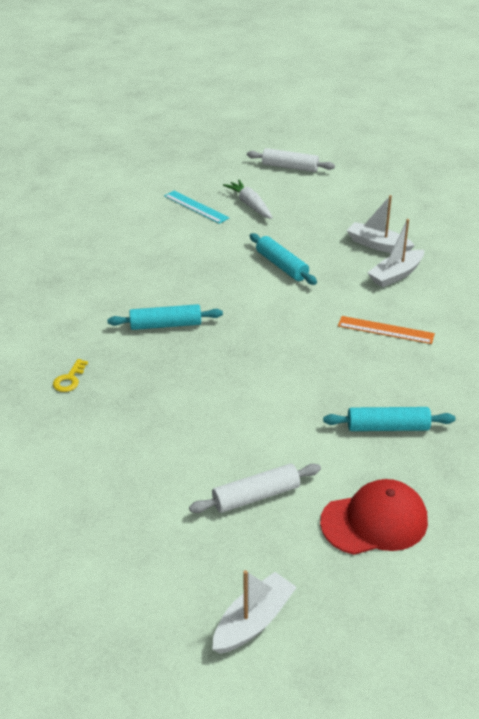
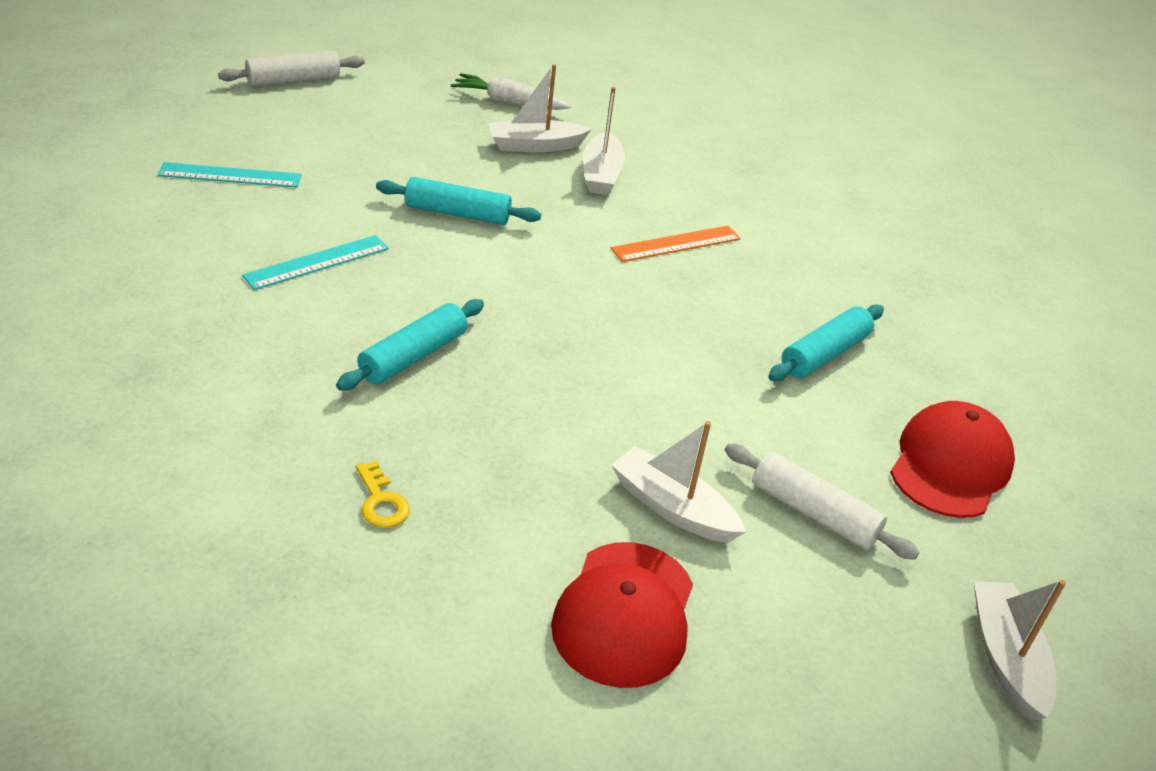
camera: 50 degrees left, 0 degrees up
white rolling pin [189,464,321,513] -> white rolling pin turned 75 degrees counterclockwise [725,444,919,560]
white carrot [223,180,273,219] -> white carrot moved to [451,73,571,110]
none -> turquoise ruler [242,235,389,290]
none -> red cap [551,542,693,688]
none -> white boat [611,421,746,543]

